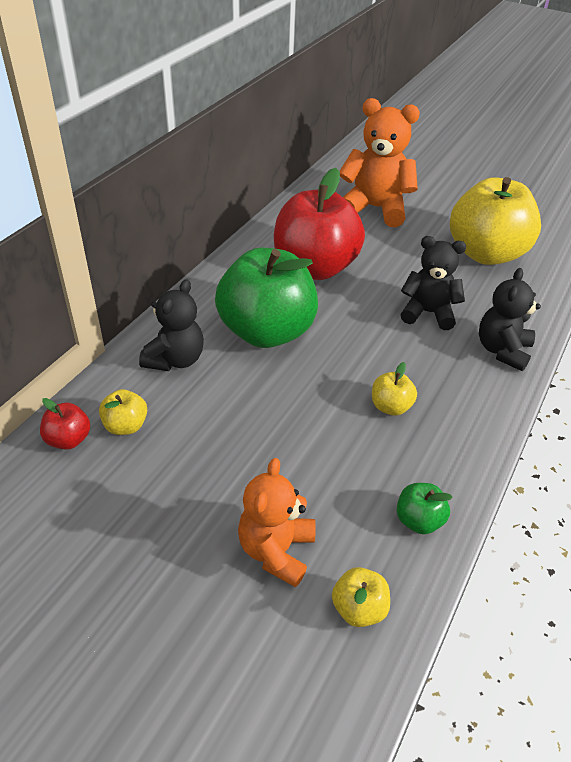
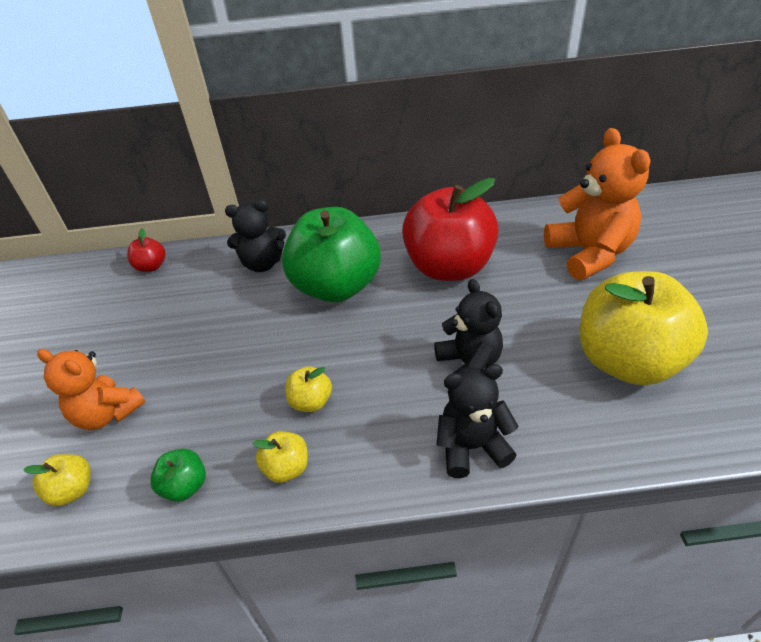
camera: 60 degrees right, 0 degrees up
yellow apple [99,389,147,435] -> yellow apple moved to [253,431,308,483]
orange teddy bear [238,458,316,587] -> orange teddy bear turned 135 degrees counterclockwise [37,349,145,430]

